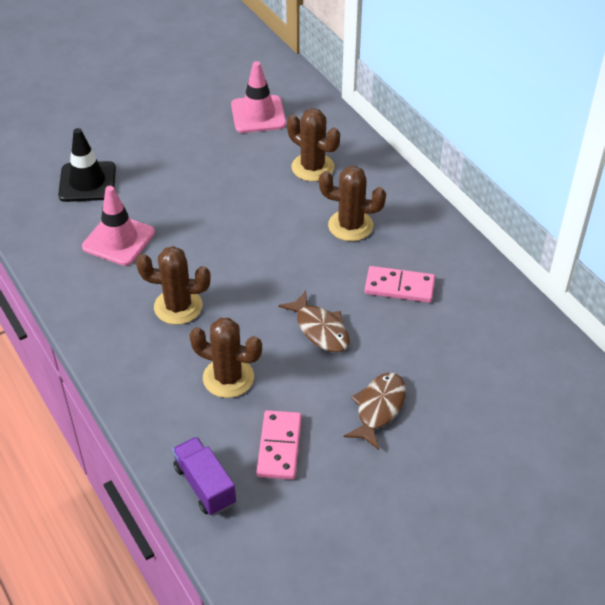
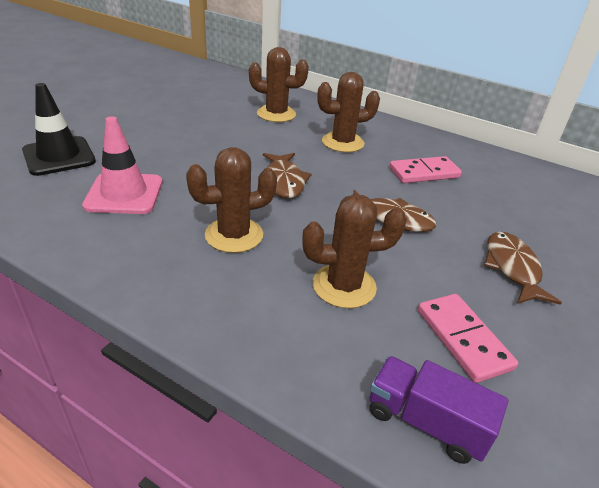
camera: 30 degrees left, 10 degrees down
pink traffic cone [231,61,286,133] -> none
none -> brown fish [263,153,311,198]

